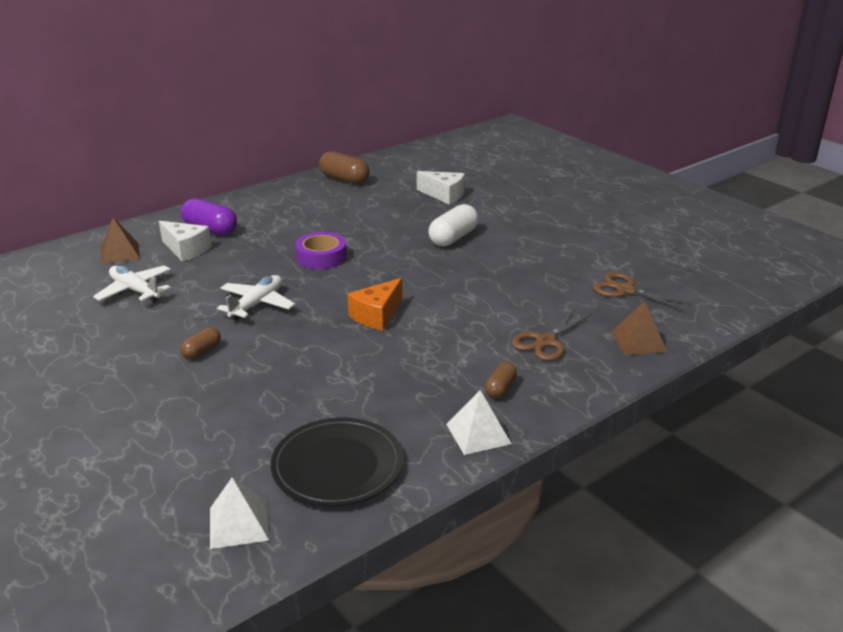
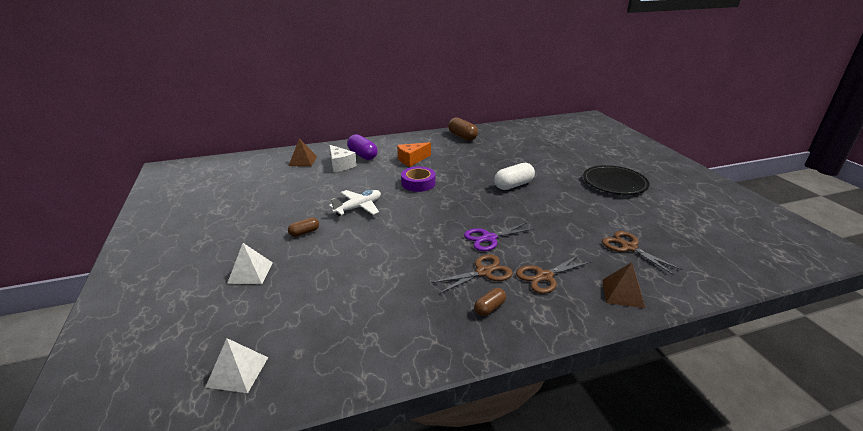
camera: 20 degrees right, 0 degrees up
white plane [93,266,171,302] -> none
black plate [271,417,403,506] -> black plate moved to [583,165,650,195]
orange cheese [347,278,402,330] -> orange cheese moved to [397,142,431,167]
white cheese [417,171,465,205] -> none
white pyramid [446,390,511,455] -> white pyramid moved to [227,243,273,284]
none -> brown scissors [431,254,513,294]
none -> purple scissors [464,222,534,251]

